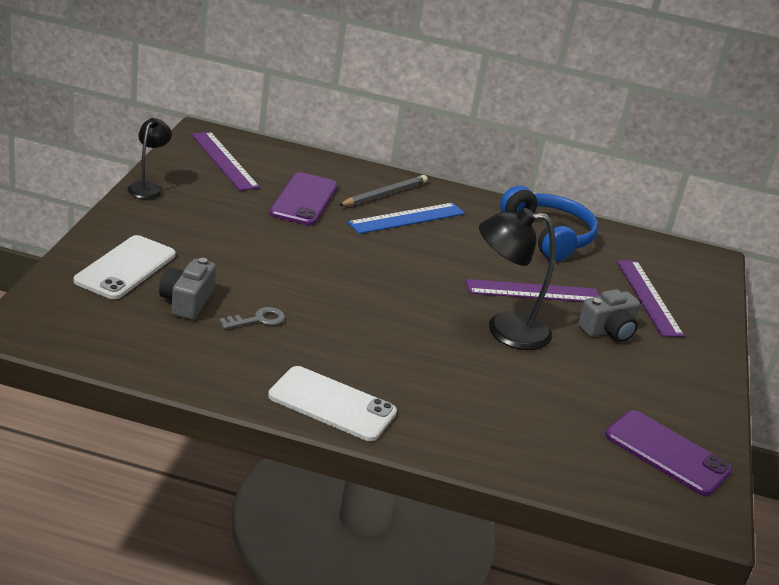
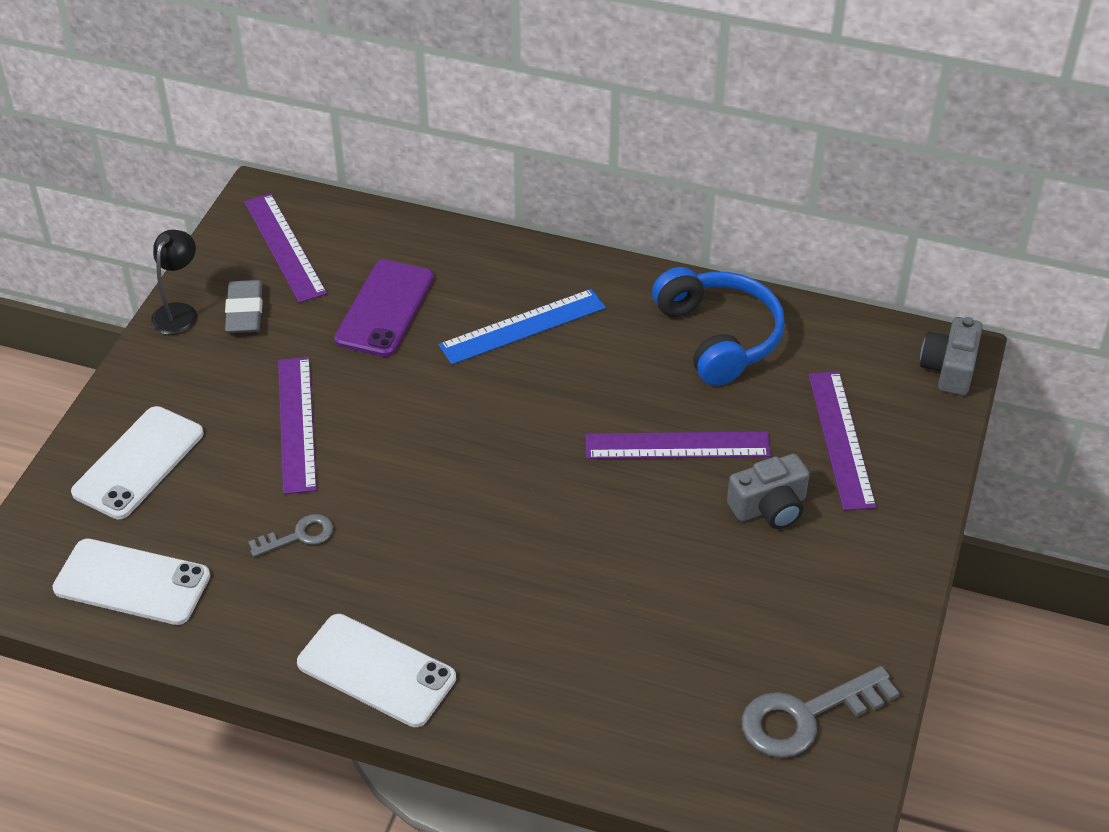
camera: 10 degrees right, 15 degrees up
grey camera [159,258,216,320] -> grey camera moved to [920,317,983,396]
grey pencil [338,175,428,206] -> none
black lamp [479,208,556,350] -> none
purple phone [605,410,732,496] -> grey key [742,666,900,758]
none -> white phone [53,539,210,625]
none -> grey eraser [225,280,263,333]
none -> purple ruler [278,357,317,494]

